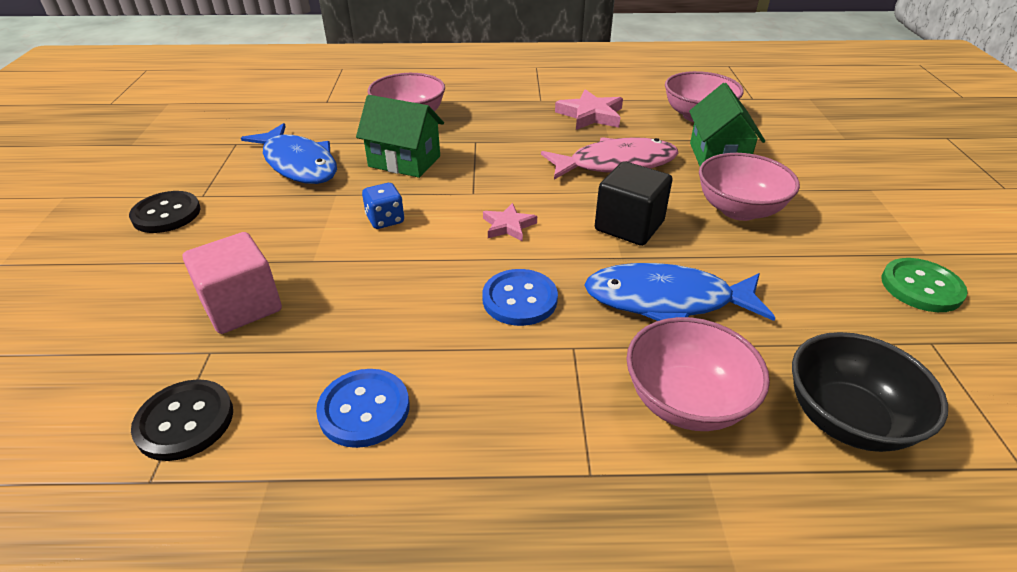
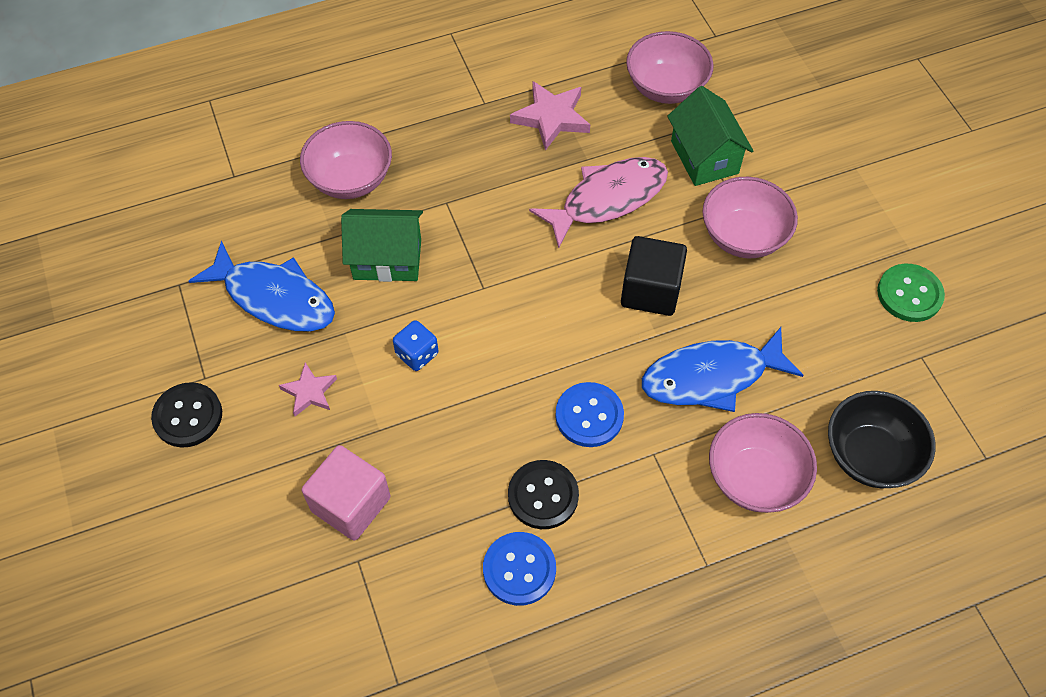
camera: 20 degrees left, 20 degrees up
black button [131,379,233,461] -> black button moved to [508,460,579,529]
pink star [483,203,537,241] -> pink star moved to [279,363,337,416]

